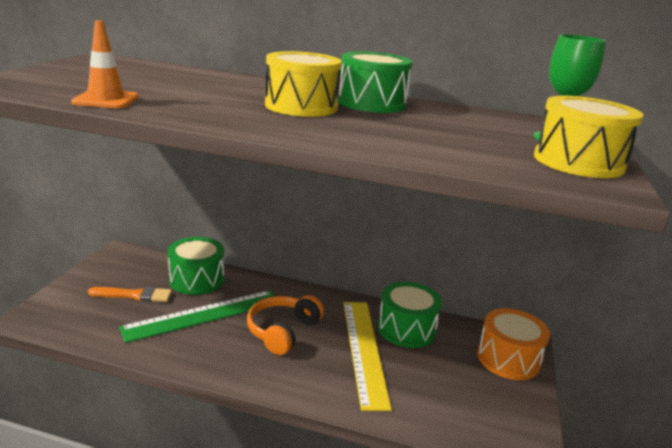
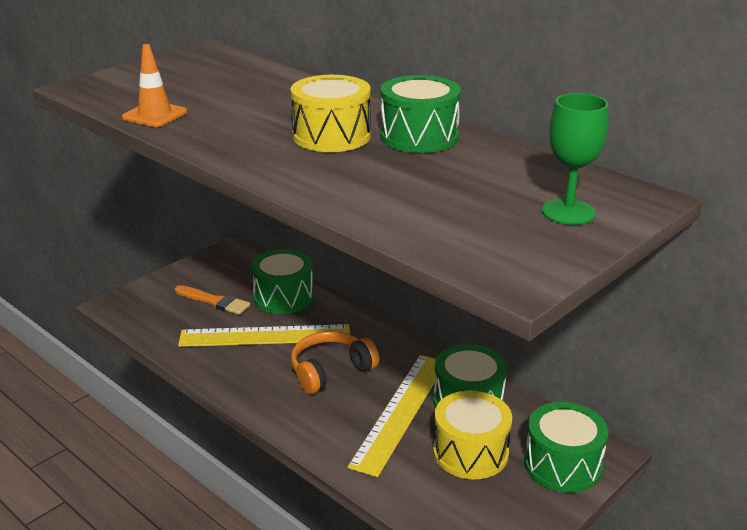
camera: 30 degrees right, 5 degrees up
green ruler [119,290,275,343] -> yellow ruler [178,324,350,347]
orange drum [477,308,550,380] -> green drum [524,402,608,493]
yellow drum [534,96,643,178] -> yellow drum moved to [433,391,512,479]

